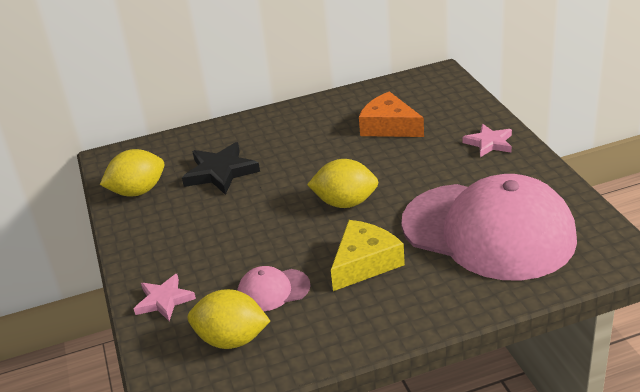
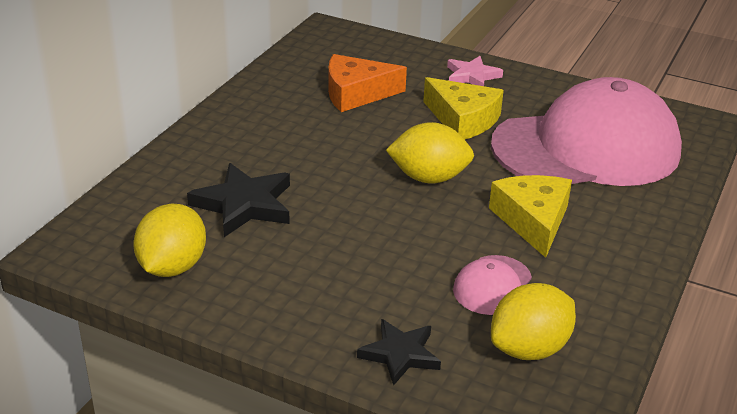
camera: 50 degrees left, 0 degrees up
pink star [134,274,196,321] -> black star [357,319,441,386]
yellow lemon [307,159,378,208] -> yellow lemon turned 45 degrees clockwise [386,122,474,183]
none -> yellow cheese [423,77,504,140]

